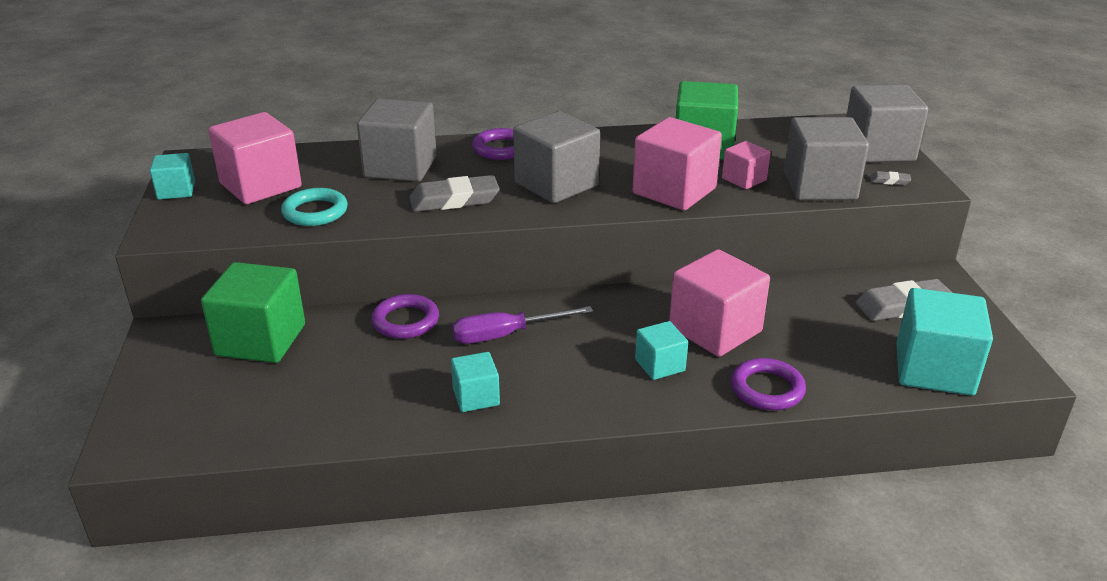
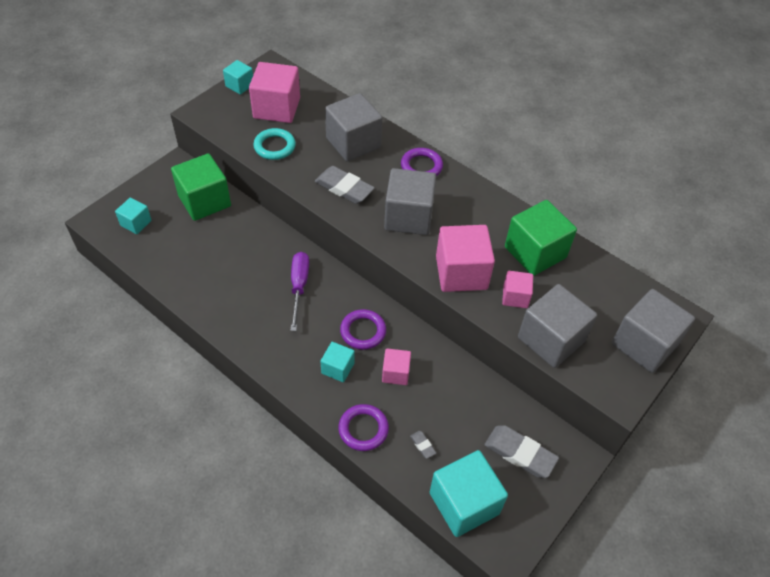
camera: 45 degrees right, 20 degrees up
purple ring [371,294,439,339] -> purple ring moved to [340,309,386,350]
turquoise cube [451,352,500,412] -> turquoise cube moved to [115,198,152,234]
purple screwdriver [452,306,593,344] -> purple screwdriver turned 60 degrees clockwise [290,252,309,331]
pink cube [669,249,770,357] -> pink cube [382,348,411,385], size x0.54
grey eraser [870,171,911,185] -> grey eraser moved to [410,431,436,459]

